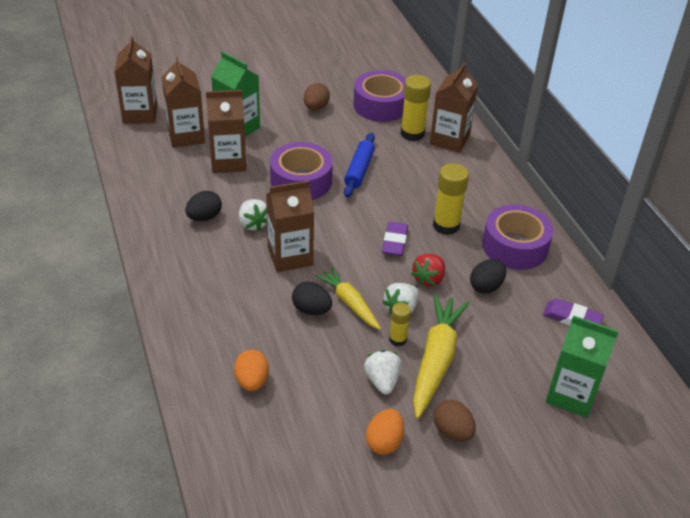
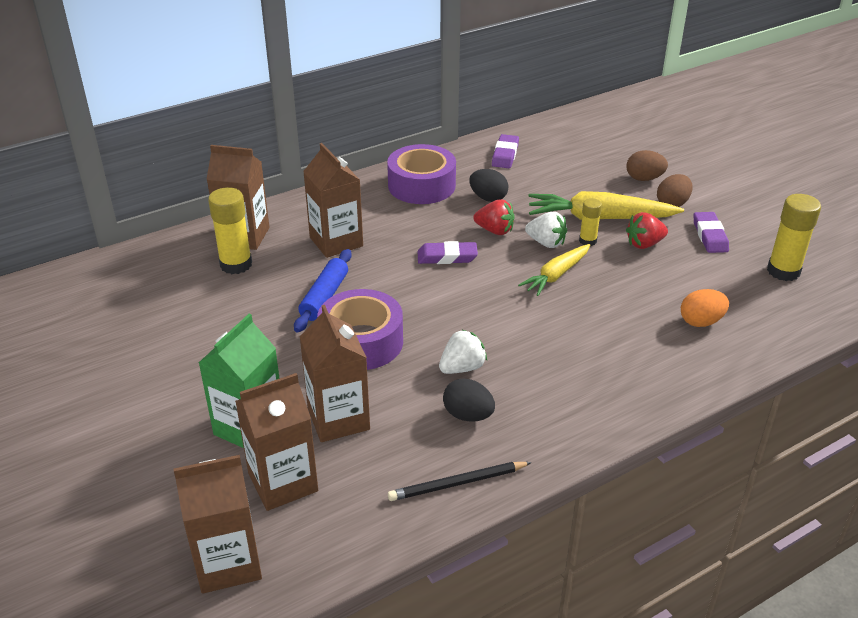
camera: 100 degrees left, 5 degrees down
brown carton [266,180,314,272] -> brown carton moved to [303,143,363,258]
black egg [292,282,332,315] -> none
brown egg [304,83,330,111] -> brown egg moved to [626,150,668,181]
blue rolling pin [344,133,375,197] -> blue rolling pin turned 75 degrees counterclockwise [294,249,352,332]
purple tape [353,70,406,122] -> none
white strawberry [364,350,402,395] -> red strawberry [626,212,668,249]
orange egg [366,409,404,455] -> purple eraser [694,212,729,253]
yellow glue stick [433,163,469,235] -> yellow glue stick moved to [767,194,821,281]
green carton [546,315,619,418] -> none
none -> black pencil [388,462,532,501]

